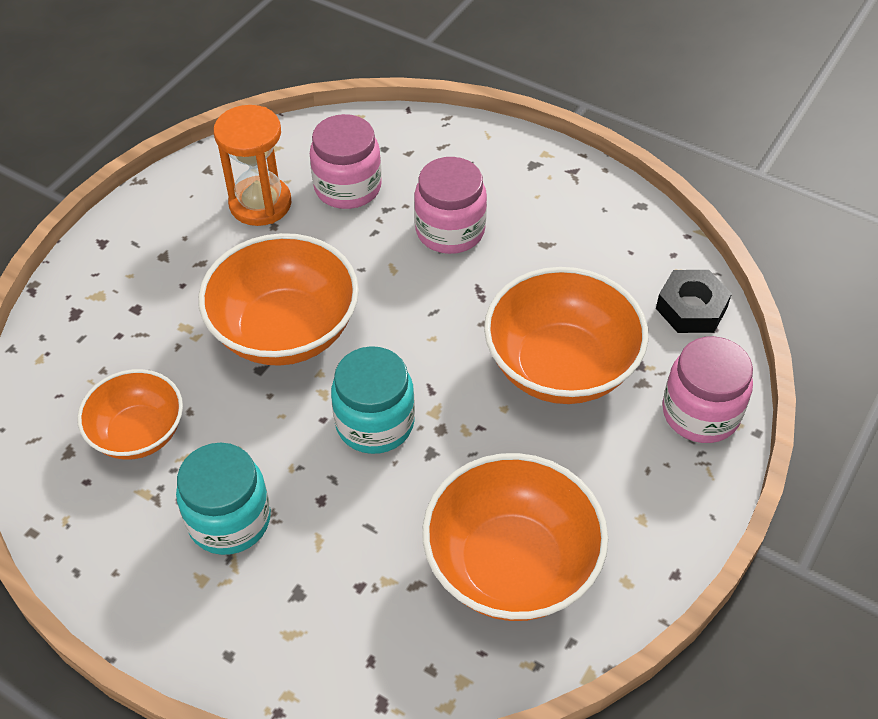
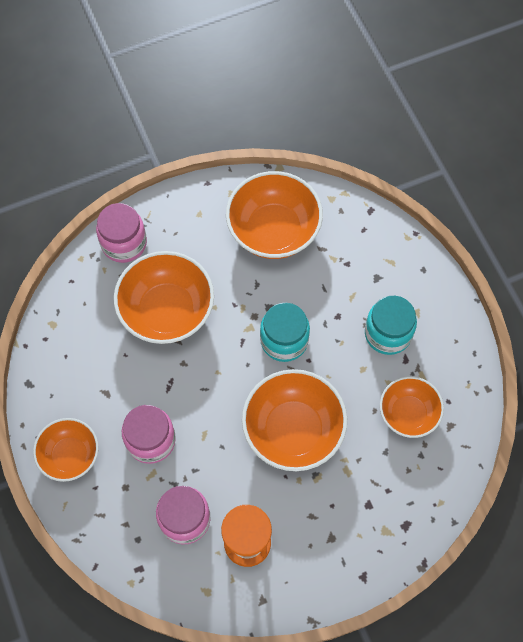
camera: 145 degrees left, 15 degrees up
black nut [656,270,732,333] -> none
none -> orange bowl [33,418,98,482]

